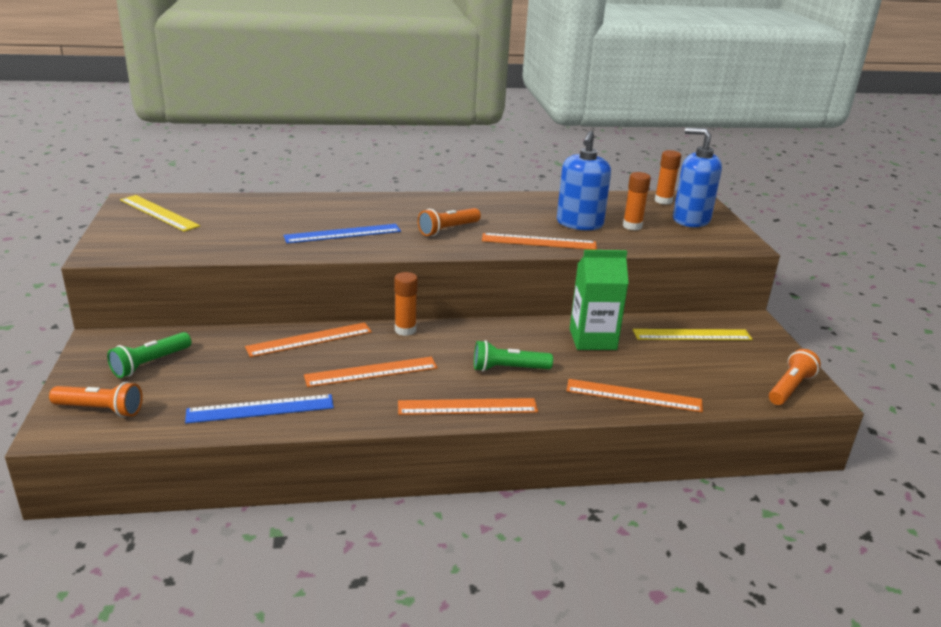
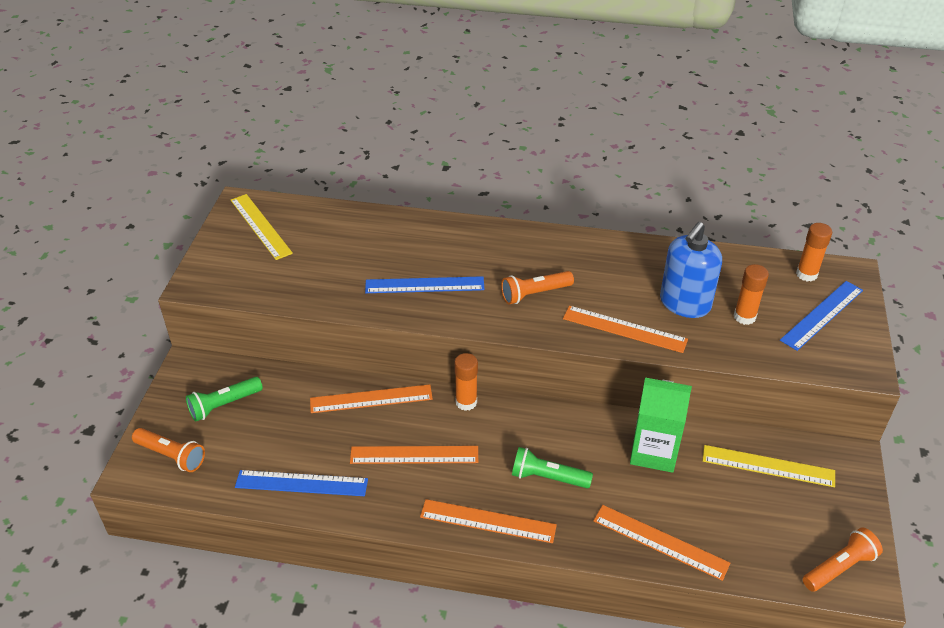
camera: 20 degrees right, 15 degrees up
blue soap dispenser [673,128,722,227] -> blue ruler [780,281,863,351]

